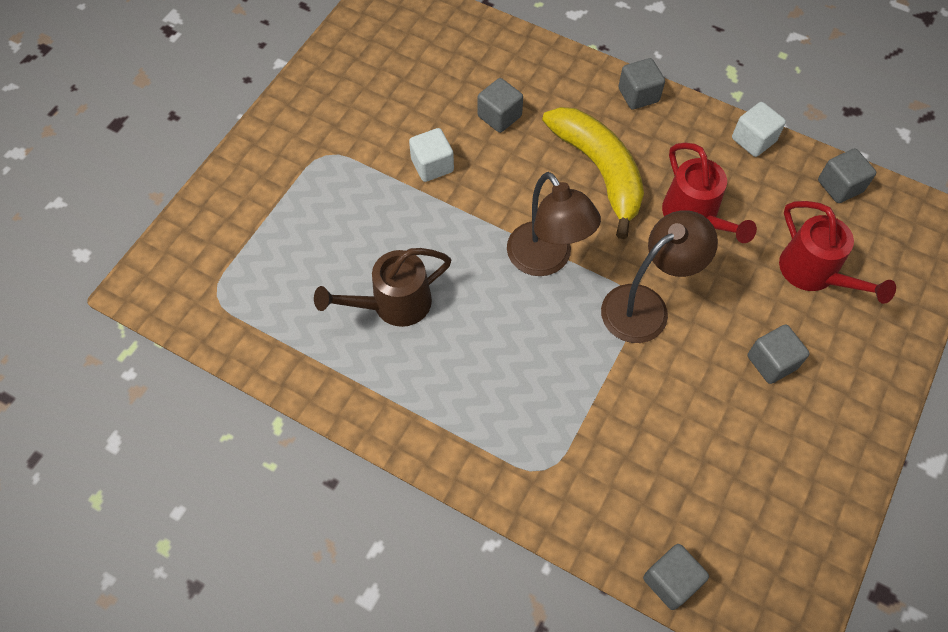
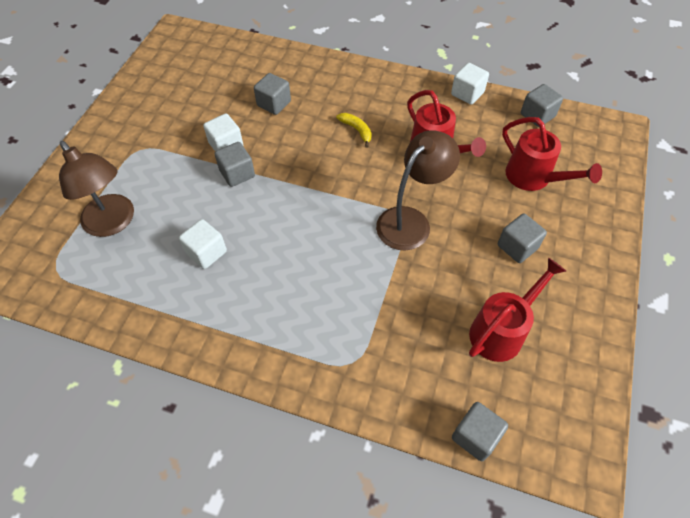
camera: 10 degrees left, 5 degrees down
brown watering can [314,248,451,327] -> white cube [179,219,227,269]
brown lamp [507,172,601,276] -> brown lamp moved to [59,141,134,237]
yellow banana [542,107,644,239] -> yellow banana [336,113,372,148], size x0.41
grey cube [618,58,665,110] -> grey cube moved to [215,142,255,187]
none -> red watering can [469,258,566,362]

